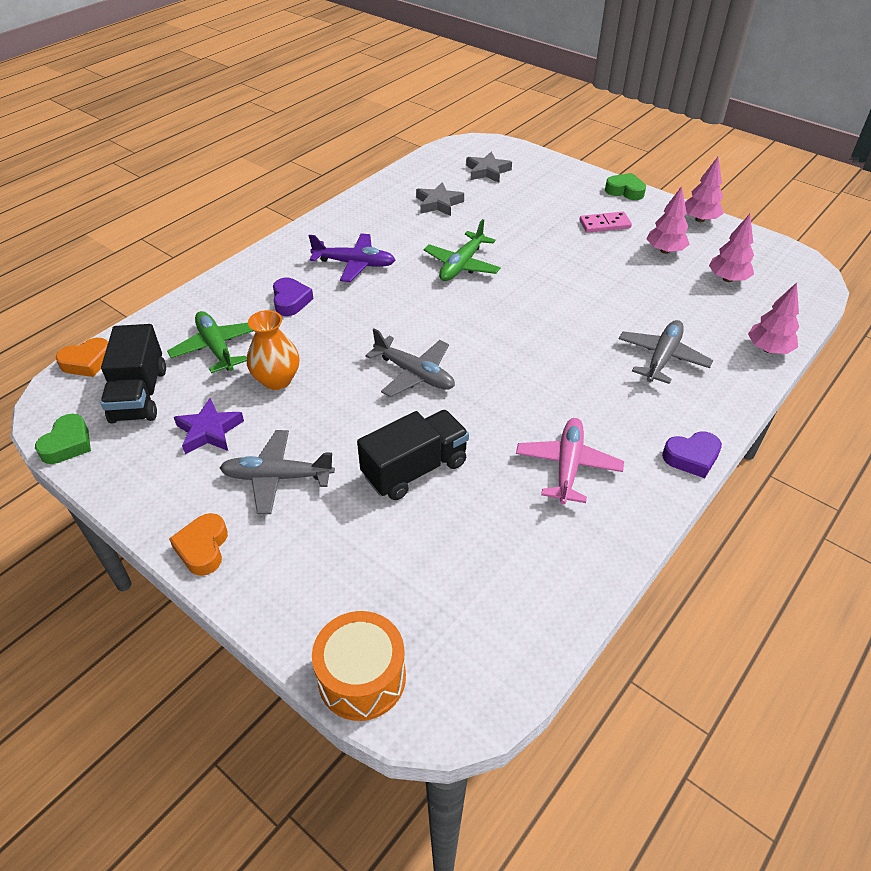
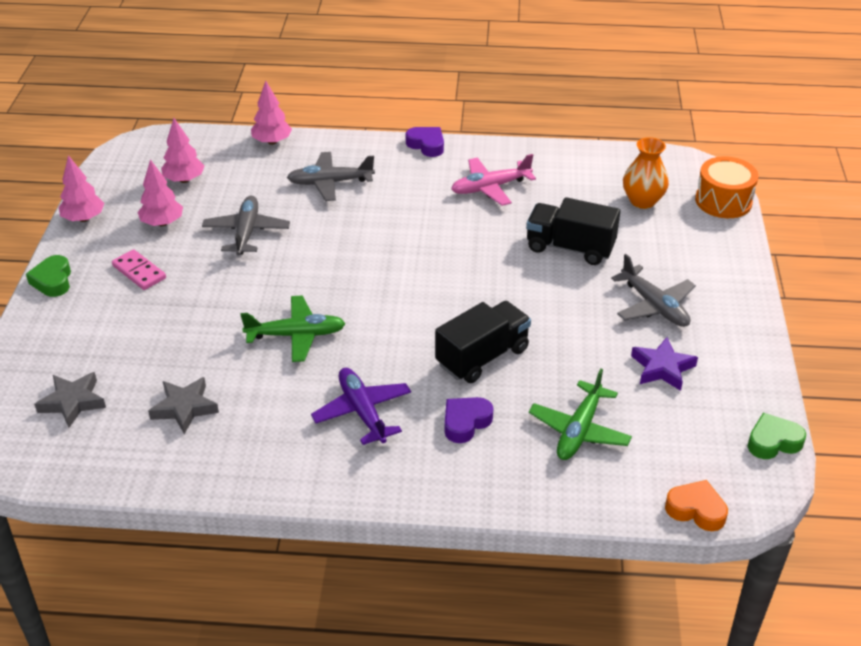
camera: 125 degrees left, 5 degrees down
black truck [101,324,166,423] -> black truck moved to [435,301,531,383]
orange heart [169,513,228,576] -> none
orange vase [247,310,300,390] -> orange vase moved to [623,137,669,209]
grey plane [365,328,455,397] -> grey plane moved to [202,196,290,256]

